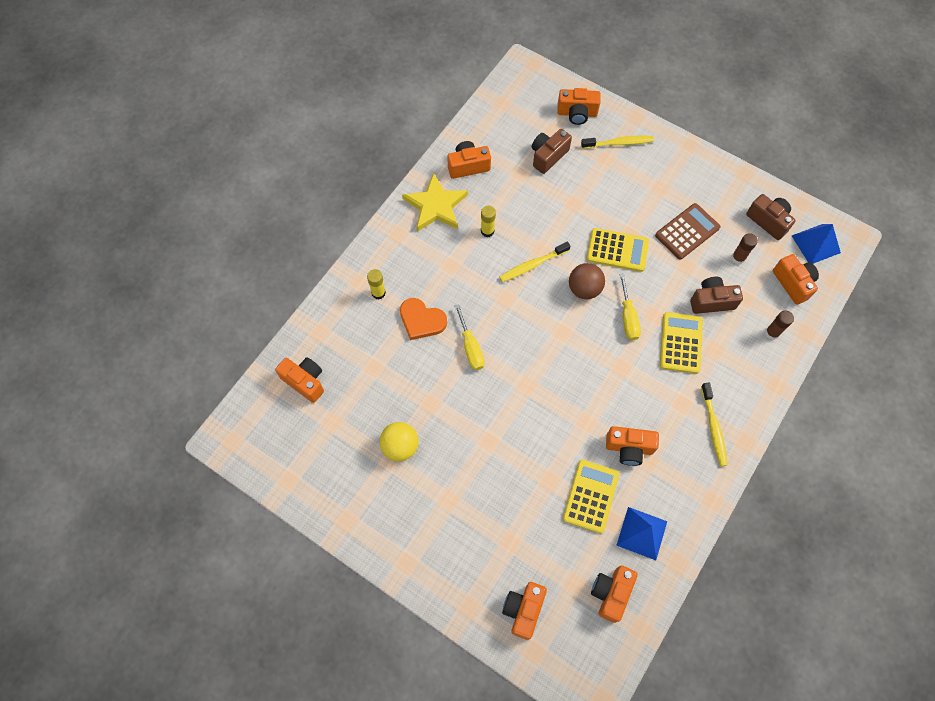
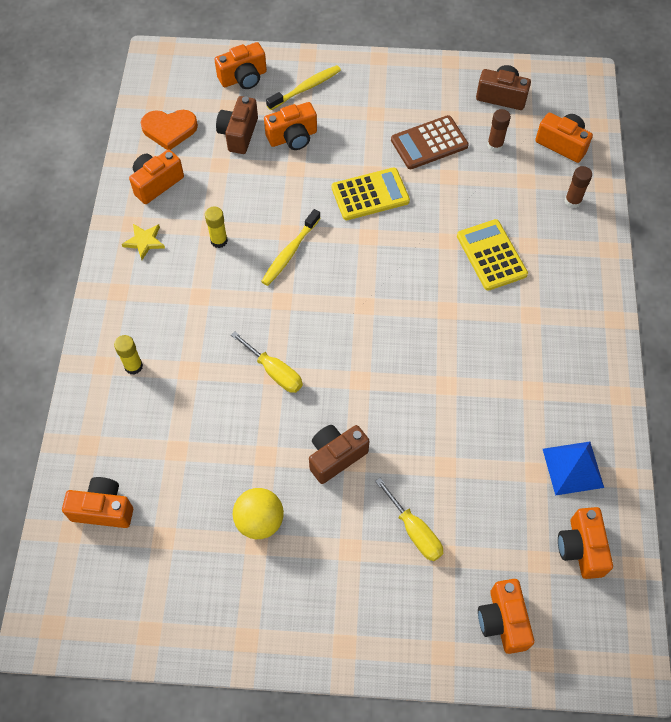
camera: 30 degrees left, 5 degrees down
orange heart [400,298,447,340] -> orange heart moved to [141,110,198,150]
yellow star [402,173,468,232] -> yellow star [122,224,165,260], size x0.51
yellow calculator [563,460,619,534] -> none
brown ball [569,263,605,299] -> none
orange camera [606,426,659,466] -> orange camera moved to [264,102,317,150]
yellow screwdriver [620,274,641,340] -> yellow screwdriver moved to [375,478,443,561]
brown calculator [655,203,720,260] -> brown calculator turned 135 degrees counterclockwise [391,115,469,169]
brown camera [690,277,743,314] -> brown camera moved to [309,425,369,484]
yellow toothbrush [701,383,728,466] -> none
blue pyramid [792,224,841,264] -> none

